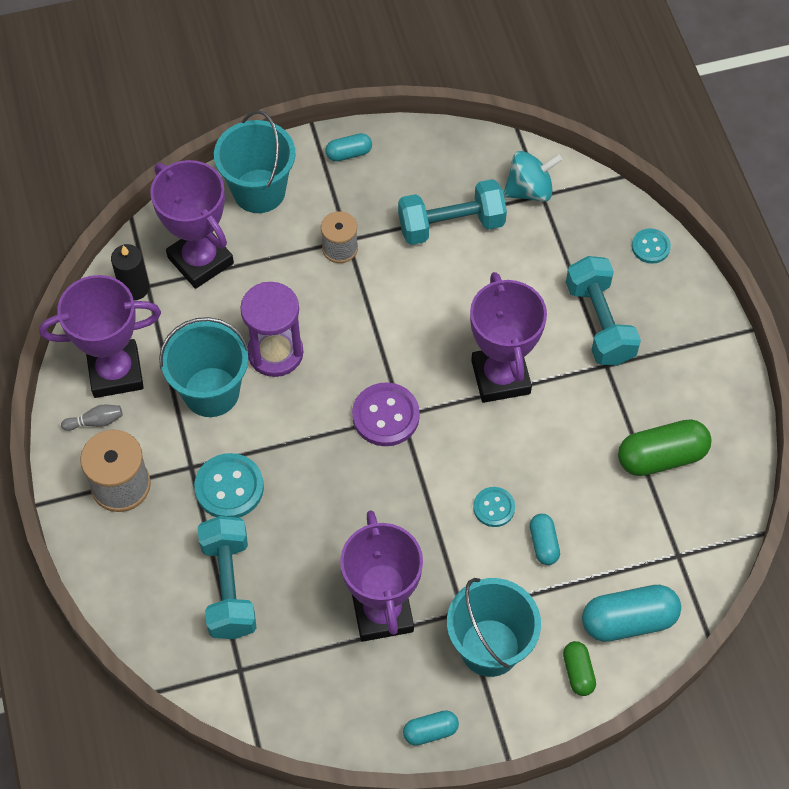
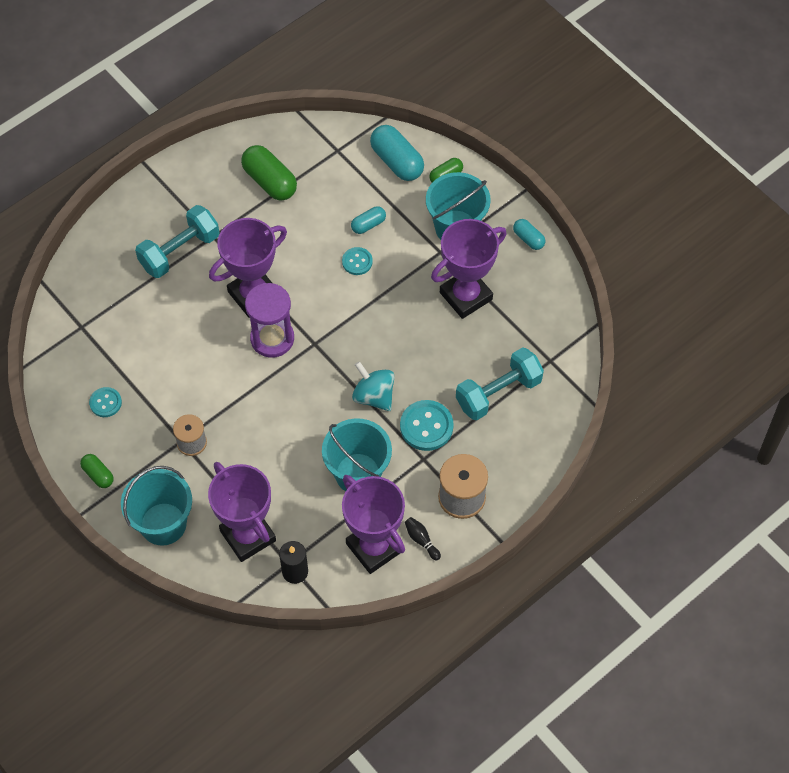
camera: 115 degrees left, 0 degrees up
grey bowling pin [61,404,123,431] -> black bowling pin [405,517,441,560]
purple trophy [150,160,234,289] -> purple trophy turned 60 degrees counterclockwise [208,462,276,562]
purple hourglass [240,282,303,377] -> purple hourglass moved to [245,283,294,358]
turquoise capsule [325,133,372,162] -> green capsule [80,454,114,488]
purple button [352,382,420,446] -> none
turquoise dumbbell [398,179,507,245] -> none
turquoise spinning top [503,151,562,202] -> turquoise spinning top moved to [352,361,395,411]
turquoise button [632,228,671,264] -> turquoise button moved to [89,387,122,417]

